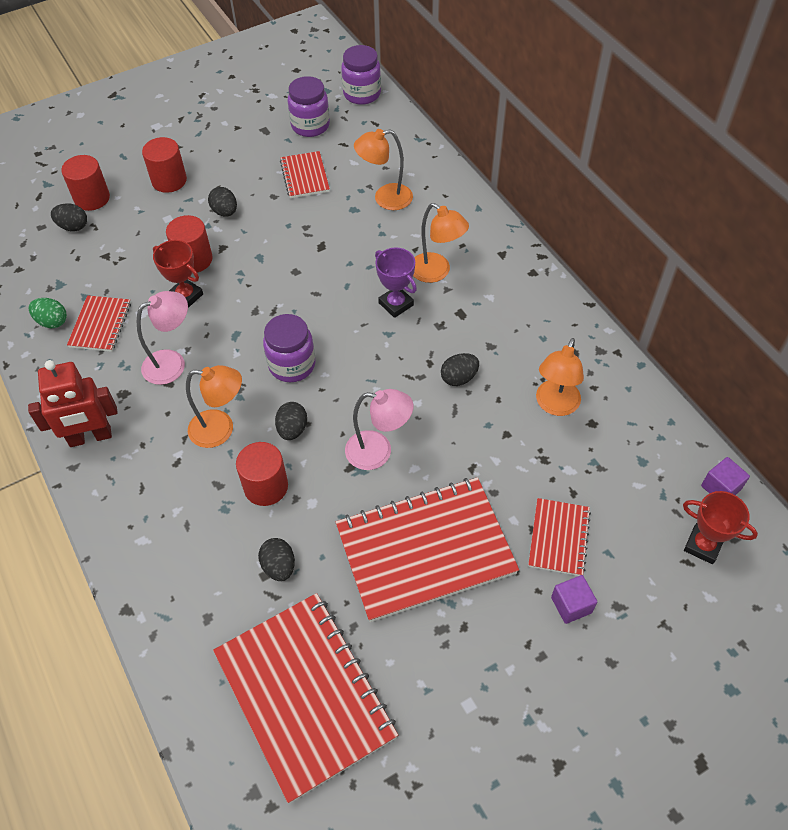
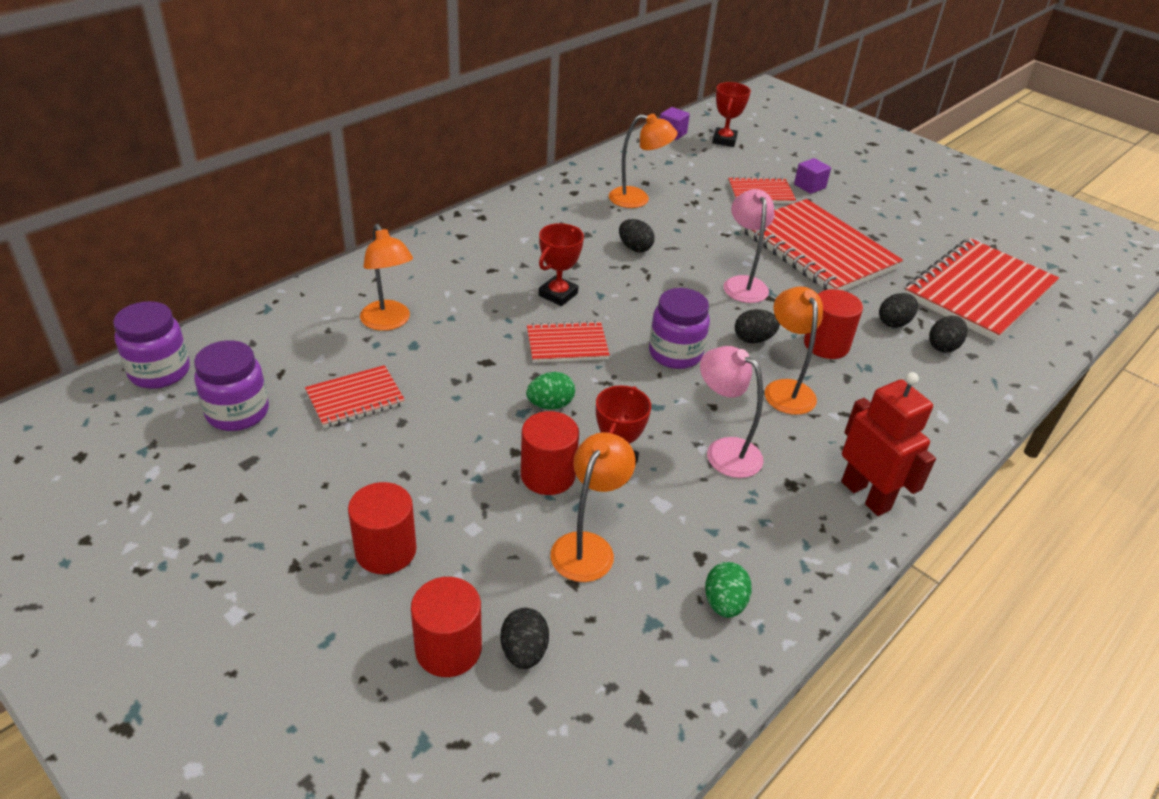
camera: 110 degrees left, 15 degrees down
red notebook [67,295,131,352] -> red notebook moved to [527,321,610,363]
black egg [208,187,237,216] -> black egg moved to [929,316,967,353]
purple trophy [375,248,417,318] -> red trophy [539,223,584,306]
orange lamp [413,203,469,283] -> orange lamp moved to [550,432,636,582]
none -> green egg [526,372,575,409]

